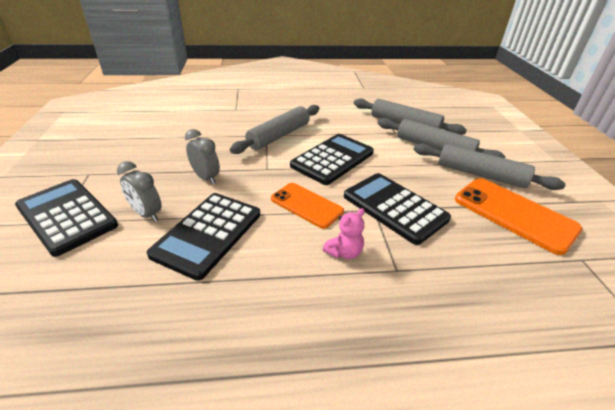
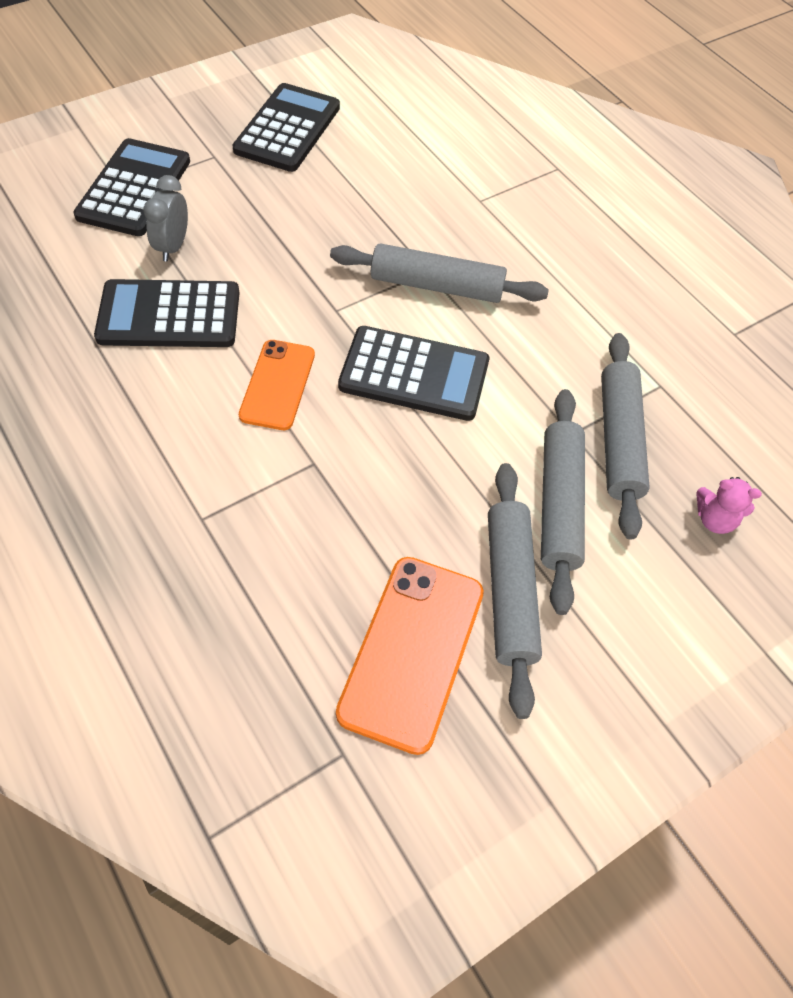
camera: 60 degrees right, 20 degrees up
grey clock [185,129,220,184] -> none
pink teddy bear [323,208,365,259] -> pink teddy bear moved to [697,477,762,534]
black calculator [344,173,451,245] -> black calculator moved to [232,83,340,172]

